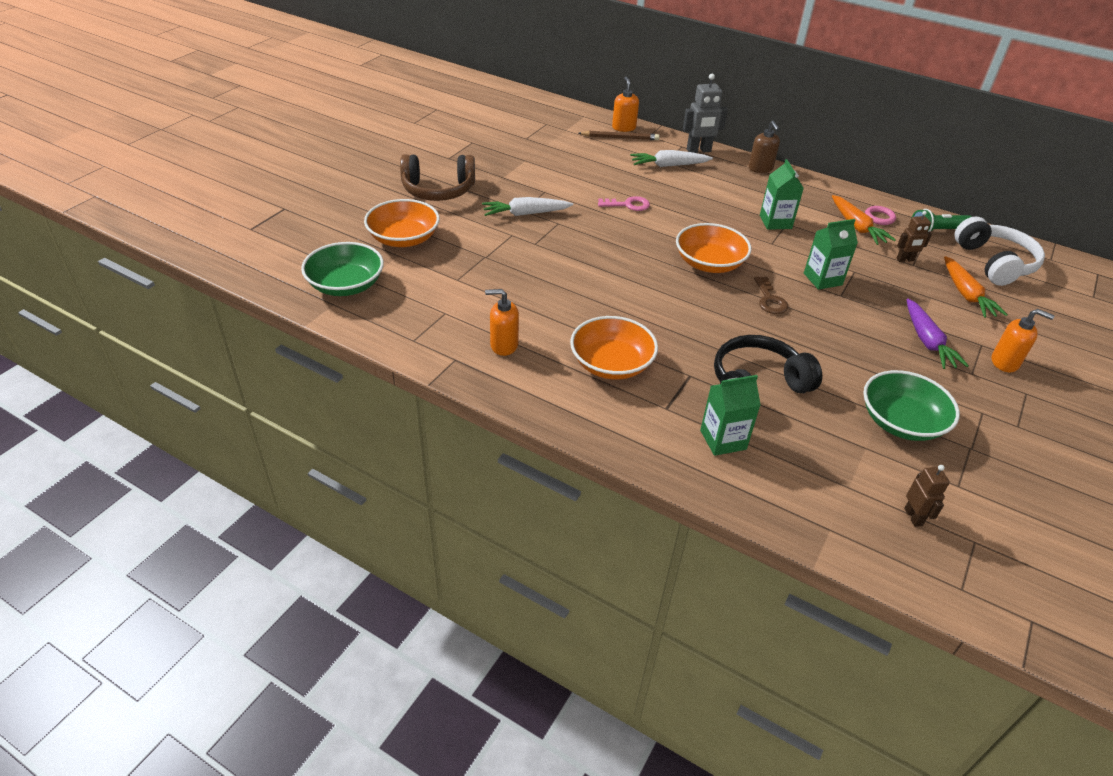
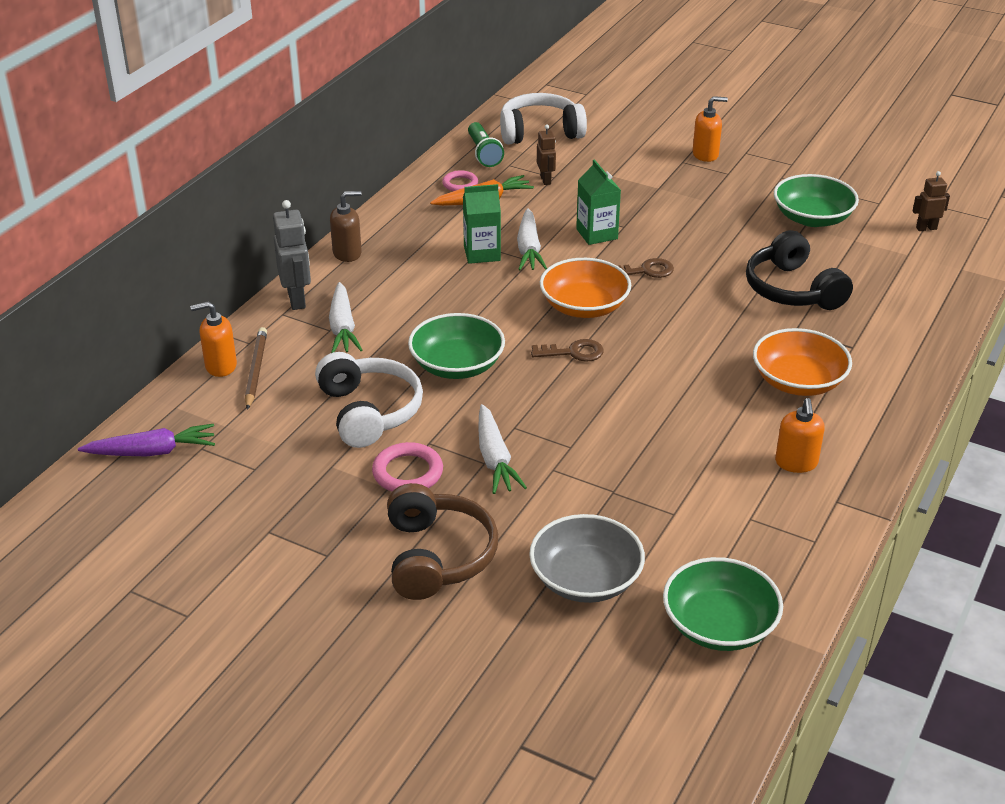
camera: 90 degrees left, 5 degrees down
orange bowl [364,199,440,247] -> grey bowl [529,514,645,603]
pink key [598,196,650,211] -> green bowl [408,313,505,379]
green carton [700,375,761,456] -> none
purple carrot [907,299,969,369] -> purple carrot moved to [78,424,215,457]
orange carrot [944,256,1008,318] -> none
orange soap dispenser [992,309,1054,372] -> orange soap dispenser turned 60 degrees clockwise [693,96,728,162]
none -> white headphones [315,352,423,448]
none -> pink ring [372,442,443,492]
none -> white carrot [517,208,547,270]
none -> brown key [531,339,604,362]

